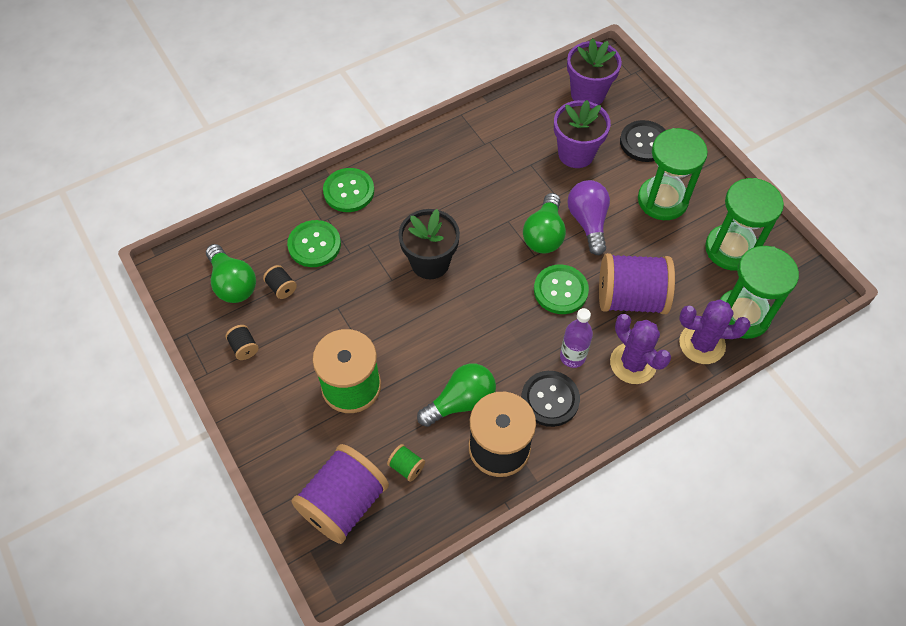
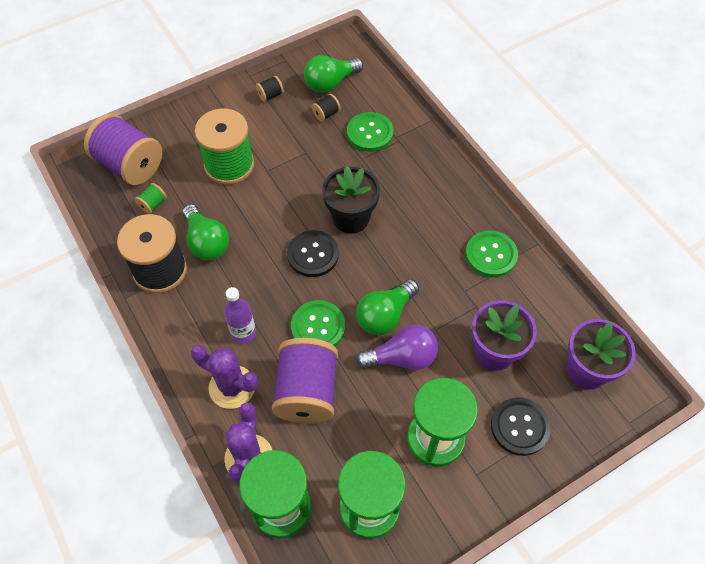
camera: 90 degrees right, 0 degrees up
green button [323,168,374,212] -> green button moved to [465,230,518,277]
black button [521,371,580,427] -> black button moved to [287,230,339,277]
green light bulb [523,193,566,254] -> green light bulb turned 60 degrees counterclockwise [356,279,419,335]
purple cactus [610,314,671,384] -> purple cactus turned 60 degrees clockwise [191,345,258,409]

